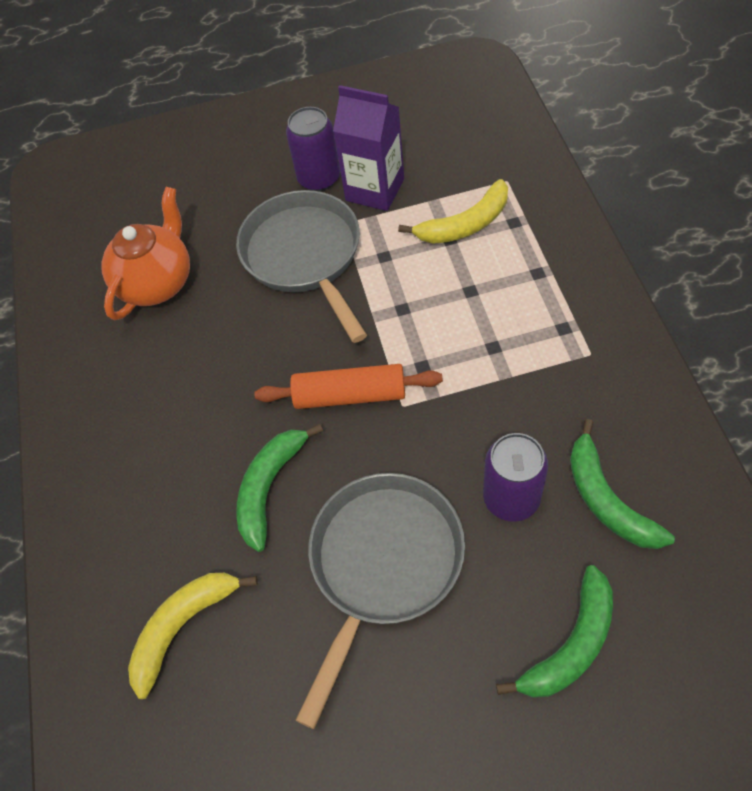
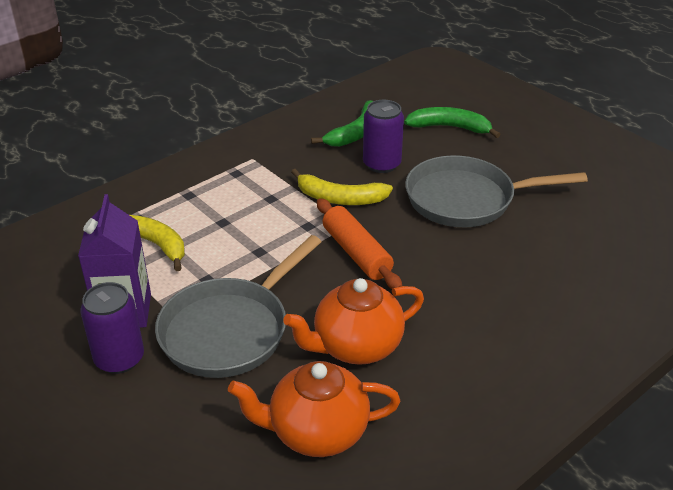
camera: 125 degrees left, 20 degrees down
yellow banana [128,573,258,699] -> yellow banana moved to [291,169,393,205]
green banana [236,424,323,552] -> none
none -> orange teapot [283,278,424,365]

